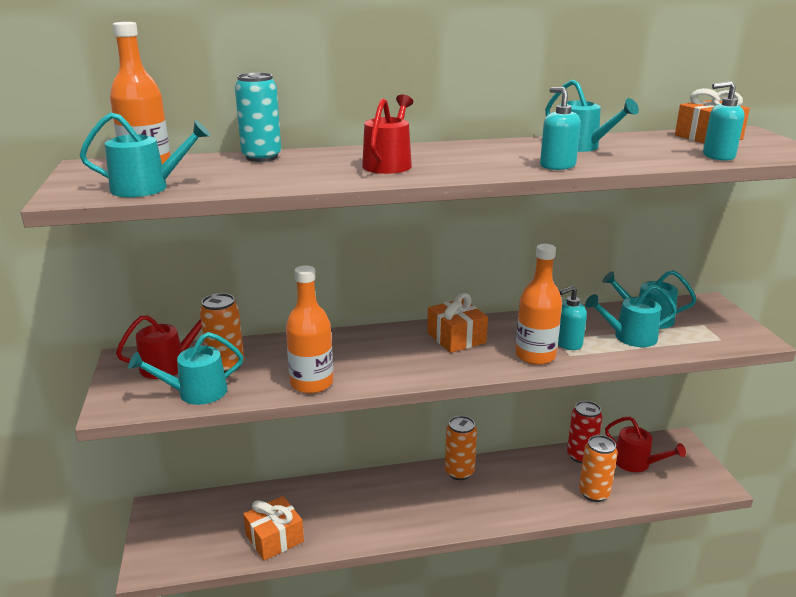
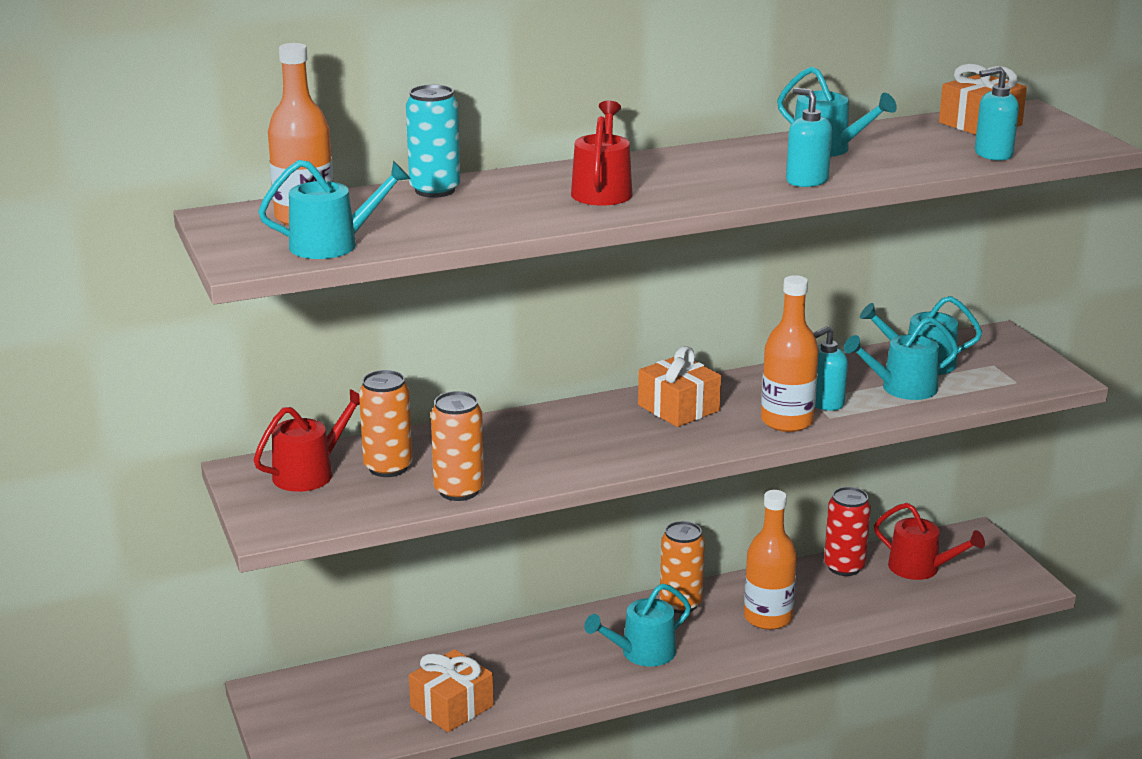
camera: 10 degrees left, 0 degrees up
turquoise watering can [128,332,243,405] -> turquoise watering can moved to [584,583,691,666]
orange bottle [286,265,333,394] -> orange bottle moved to [744,490,797,630]
orange can [579,435,618,502] -> orange can moved to [431,391,484,501]

